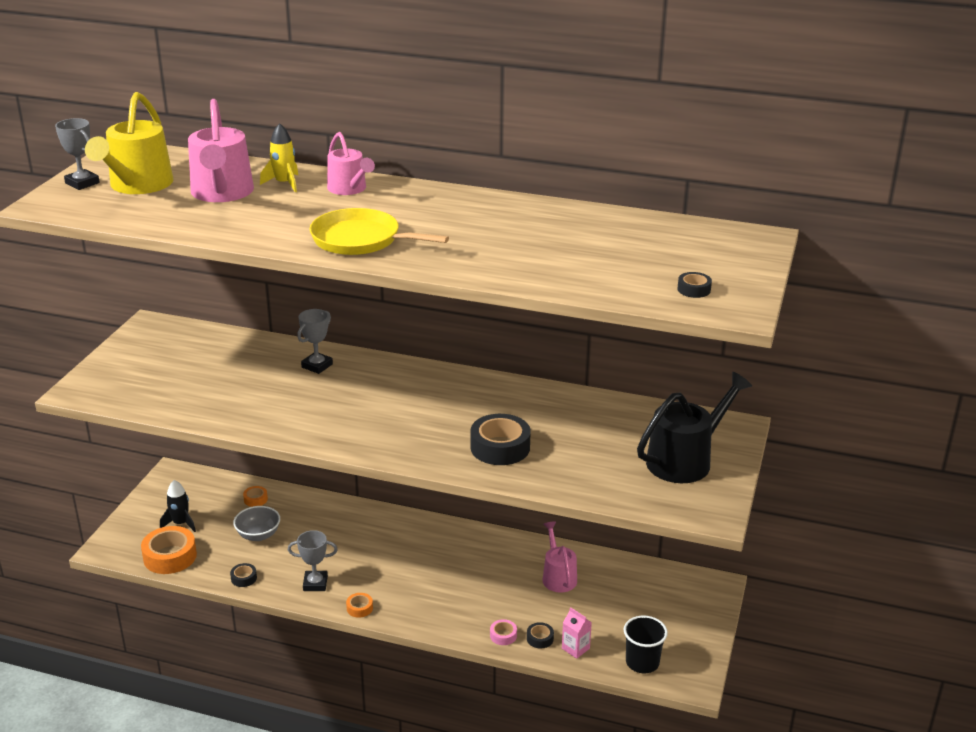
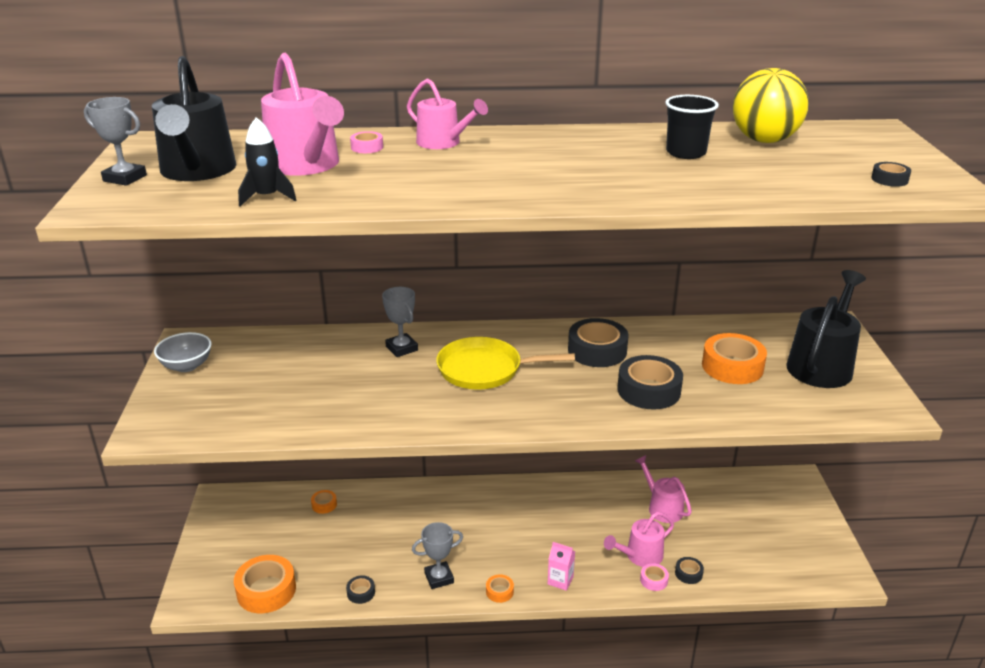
camera: 20 degrees left, 0 degrees up
yellow watering can [85,92,174,194] -> black watering can [152,56,236,181]
black rocket [160,480,196,532] -> black rocket moved to [238,117,297,206]
grey bowl [233,506,280,541] -> grey bowl moved to [154,332,212,372]
yellow rocket [260,123,298,192] -> pink tape [350,131,383,153]
grey trophy [297,309,333,374] -> grey trophy turned 45 degrees counterclockwise [382,287,418,357]
yellow pan [309,208,449,255] -> yellow pan moved to [436,337,575,390]
pink carton [562,607,592,659] -> pink carton moved to [548,542,575,591]
black cup [623,616,668,673] -> black cup moved to [665,95,719,159]
none -> black tape [568,318,628,367]
none -> pink watering can [604,512,674,567]
none -> orange tape [702,333,767,384]
none -> yellow ball [733,68,809,143]

